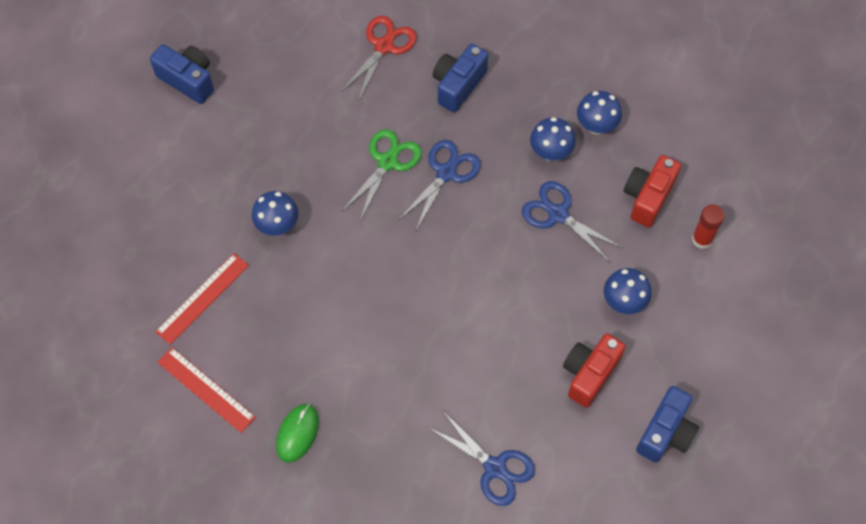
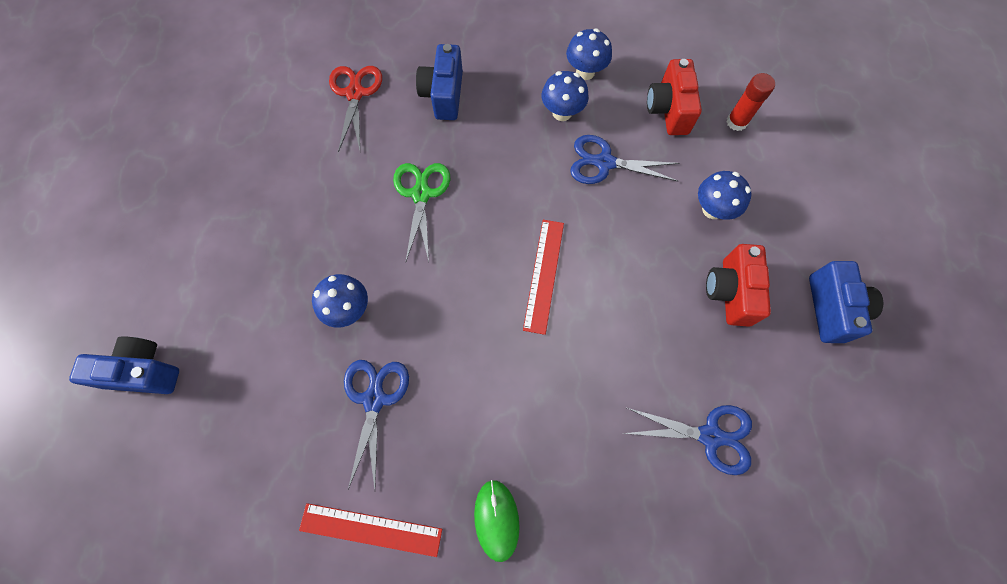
camera: 30 degrees left, 5 degrees up
blue camera [150,44,214,104] -> blue camera moved to [69,336,179,394]
red ruler [155,253,249,345] -> red ruler moved to [523,220,564,335]
blue scissors [399,140,481,230] -> blue scissors moved to [344,360,409,490]

